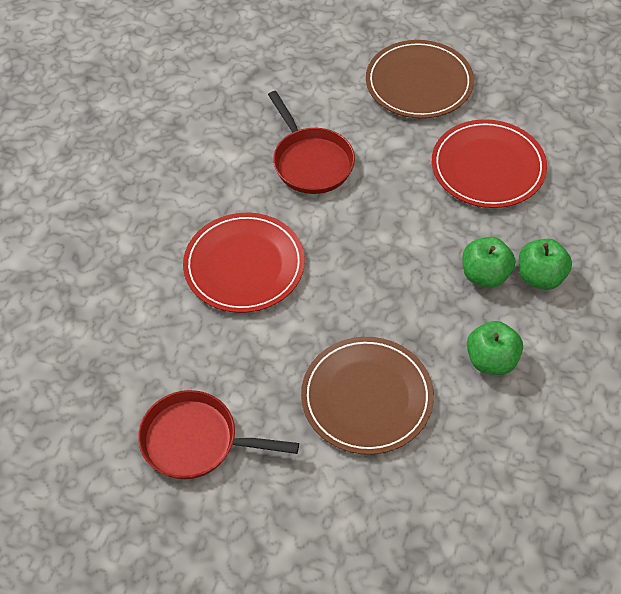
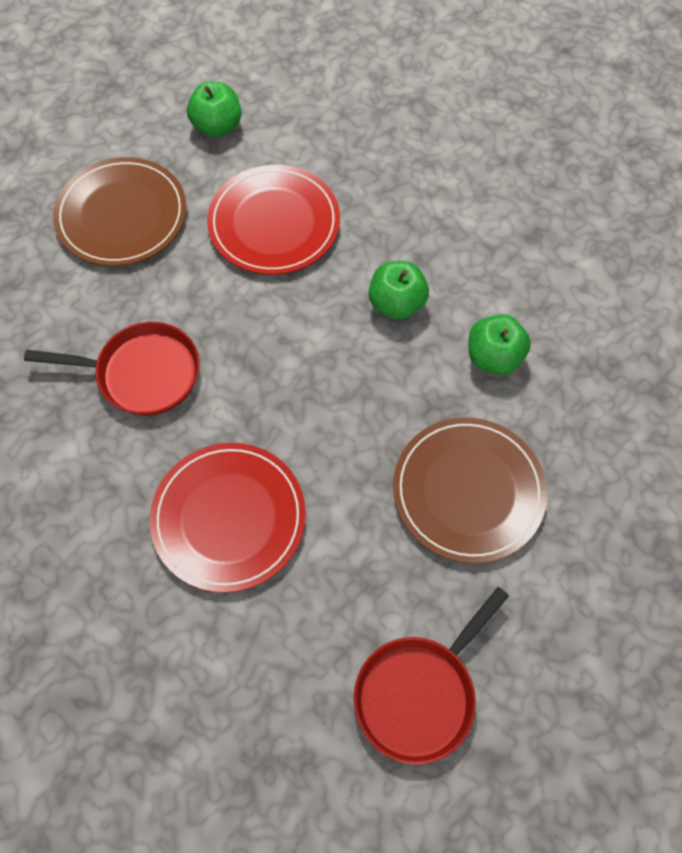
camera: 60 degrees left, 10 degrees up
green apple [519,239,572,290] -> green apple moved to [187,82,242,137]

